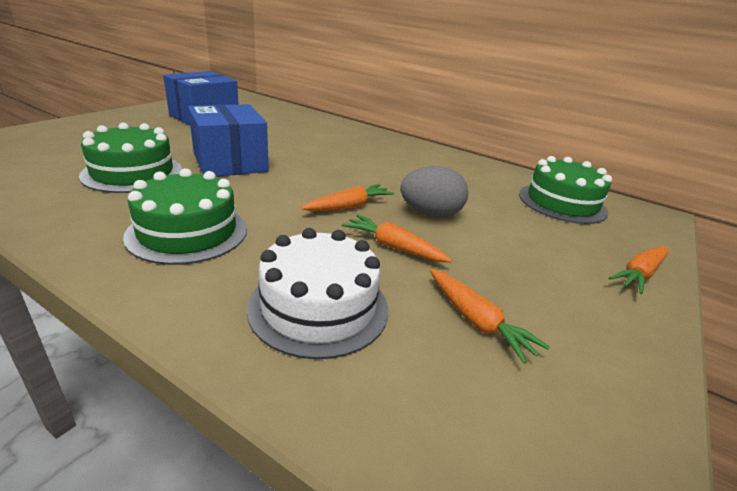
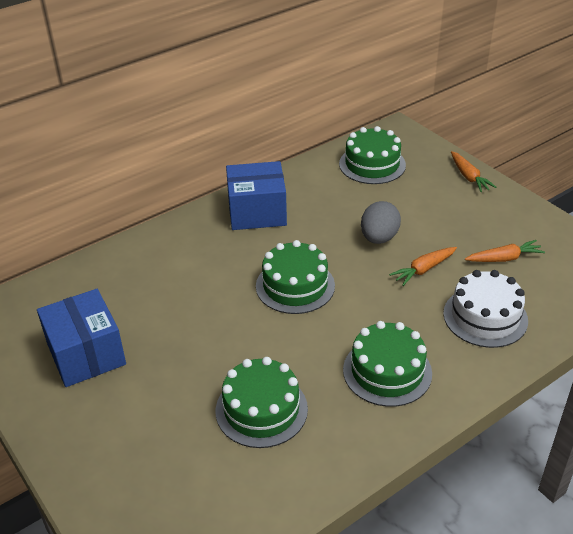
camera: 65 degrees left, 10 degrees up
blue box [188,104,269,177] -> blue box moved to [226,161,287,230]
orange carrot [302,184,394,211] -> none
none -> green cake [256,240,335,314]

